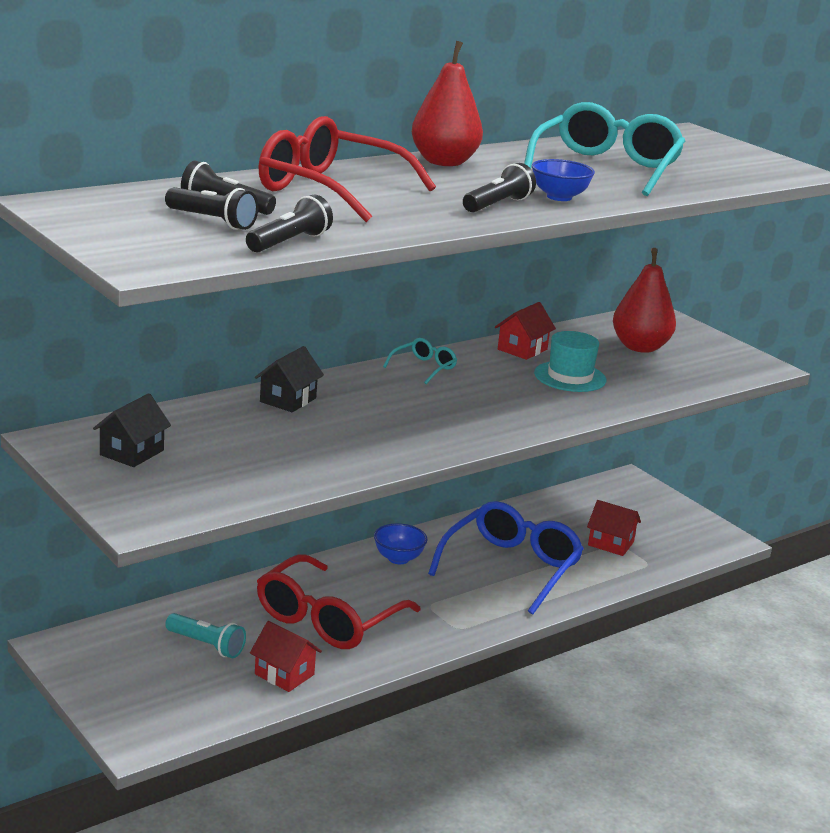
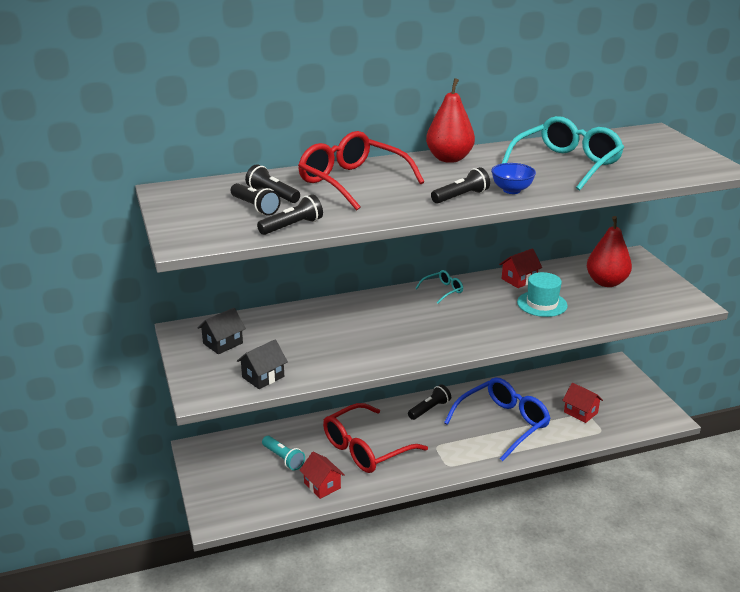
camera: 20 degrees right, 5 degrees up
black house [255,346,324,412] -> black house moved to [237,340,288,389]
blue bowl [374,523,427,564] -> black flashlight [408,384,451,420]

